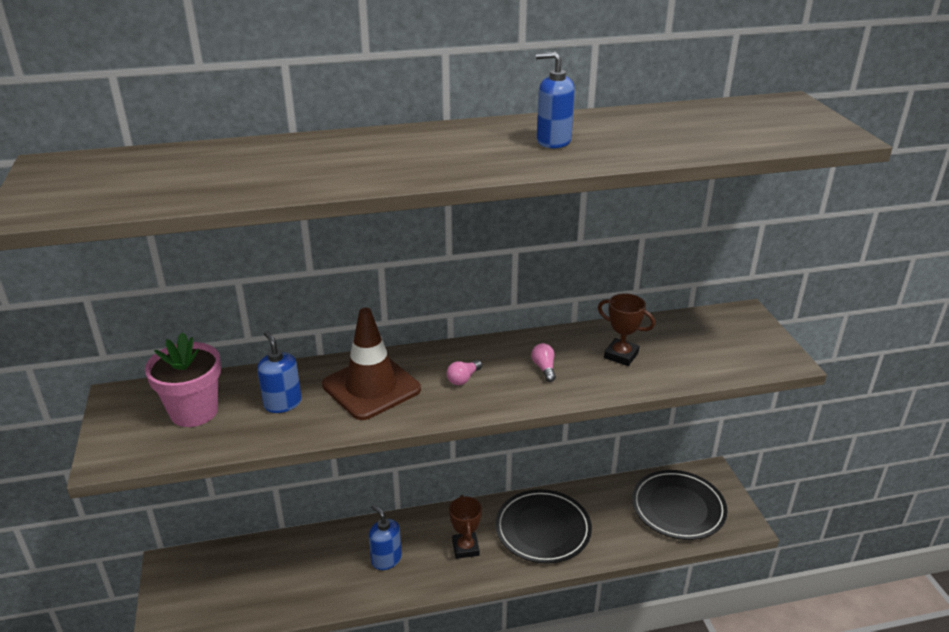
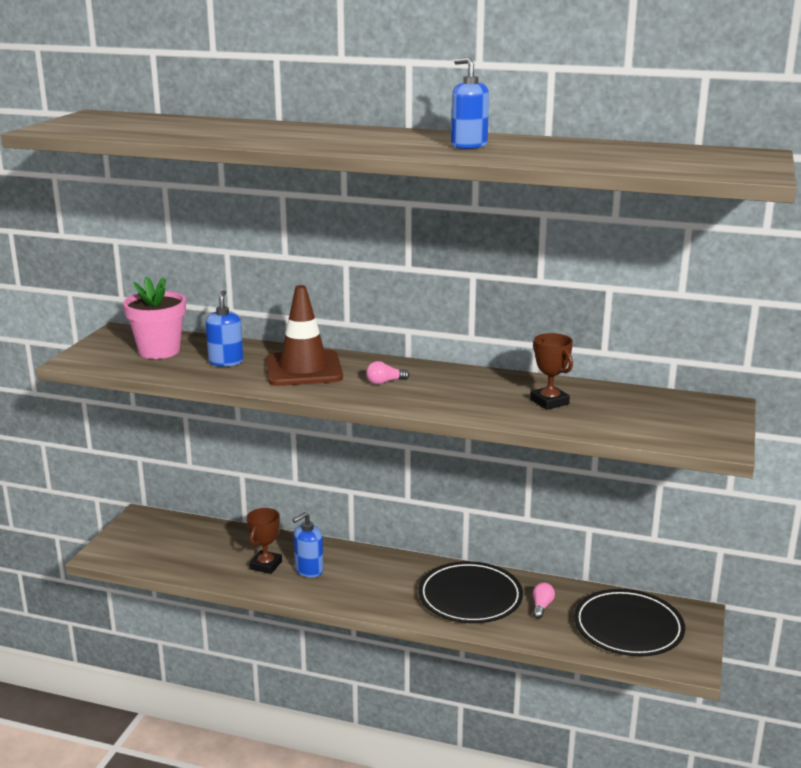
camera: 30 degrees right, 10 degrees down
blue soap dispenser [369,504,402,570] -> blue soap dispenser turned 120 degrees counterclockwise [292,512,324,578]
brown trophy [449,495,482,559] -> brown trophy moved to [247,508,282,574]
pink light bulb [531,343,556,382] -> pink light bulb moved to [533,582,555,619]

